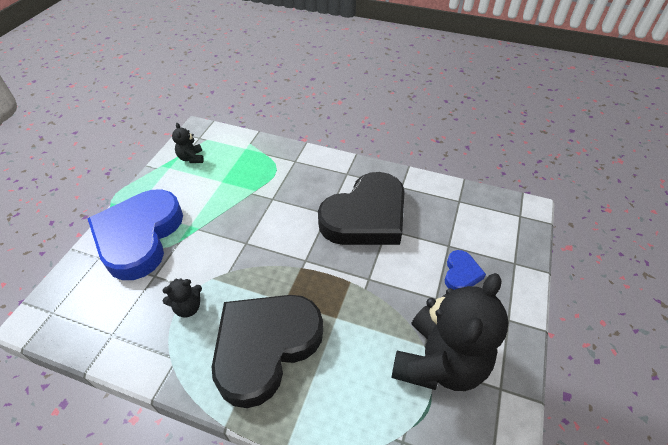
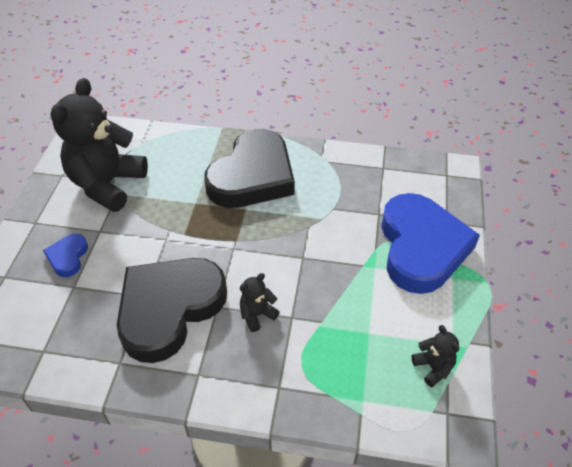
camera: 170 degrees right, 0 degrees up
black teddy bear [162,278,202,318] -> black teddy bear moved to [240,273,280,332]

